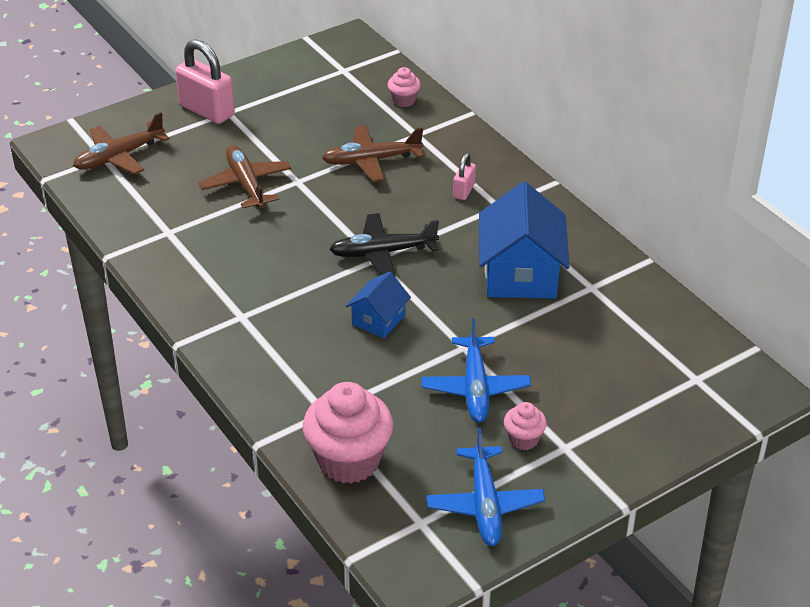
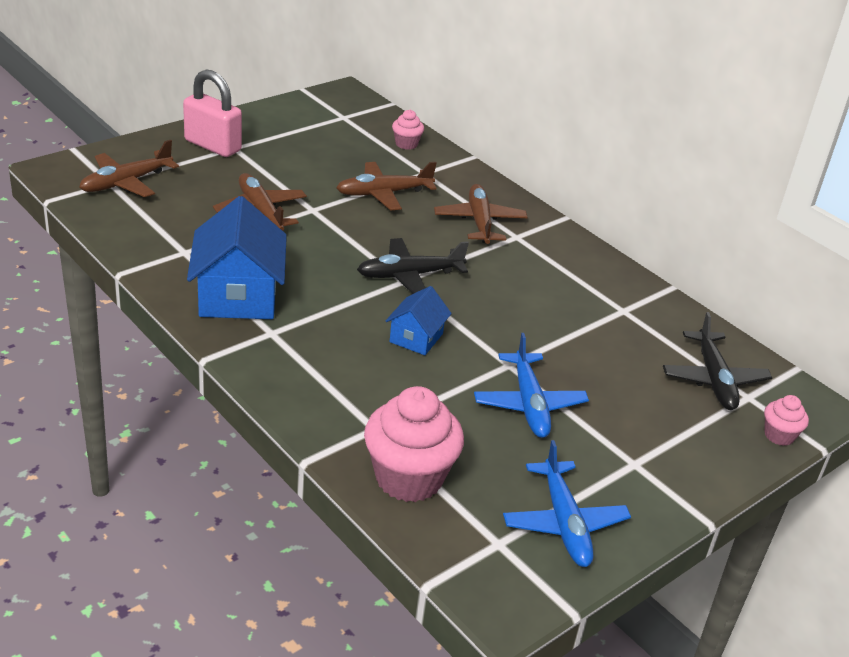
camera: 10 degrees left, 5 degrees down
pink padlock [453,153,476,200] -> brown plane [434,184,528,244]
blue house [479,182,569,299] -> blue house moved to [187,196,287,319]
pink cupcake [504,402,547,450] -> pink cupcake moved to [764,395,809,446]
none -> black plane [663,312,772,410]

